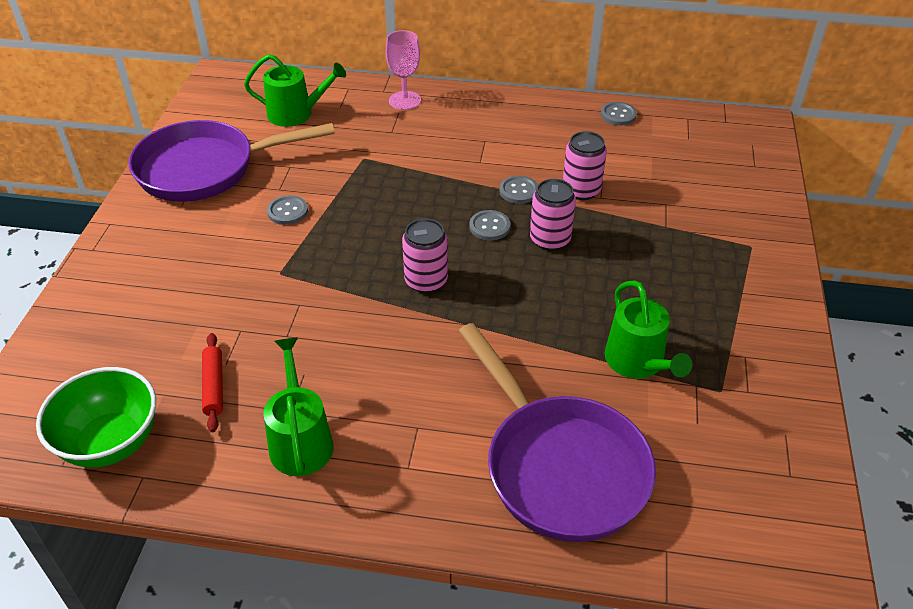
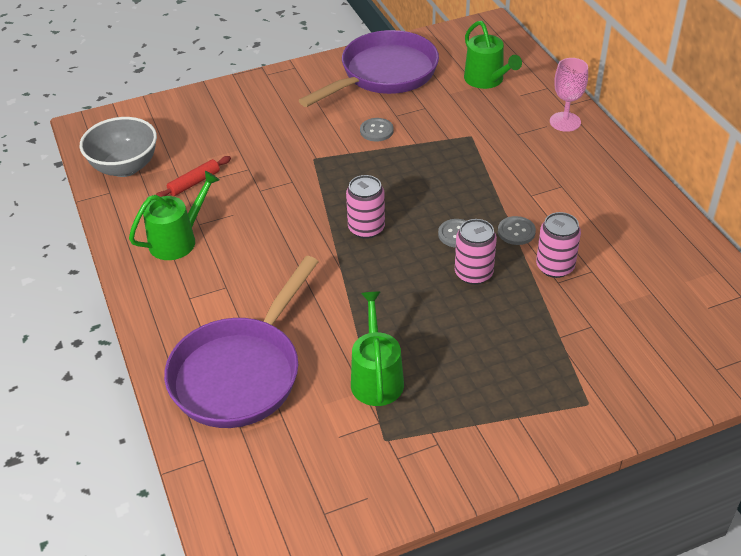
camera: 60 degrees right, 0 degrees up
green bowl [36,367,156,468] -> grey bowl [80,117,157,177]
purple pan [128,120,335,202] -> purple pan turned 90 degrees clockwise [299,30,439,107]
grey button [601,102,637,125] -> none
green watering can [605,280,692,379] -> green watering can turned 135 degrees clockwise [351,292,404,406]

